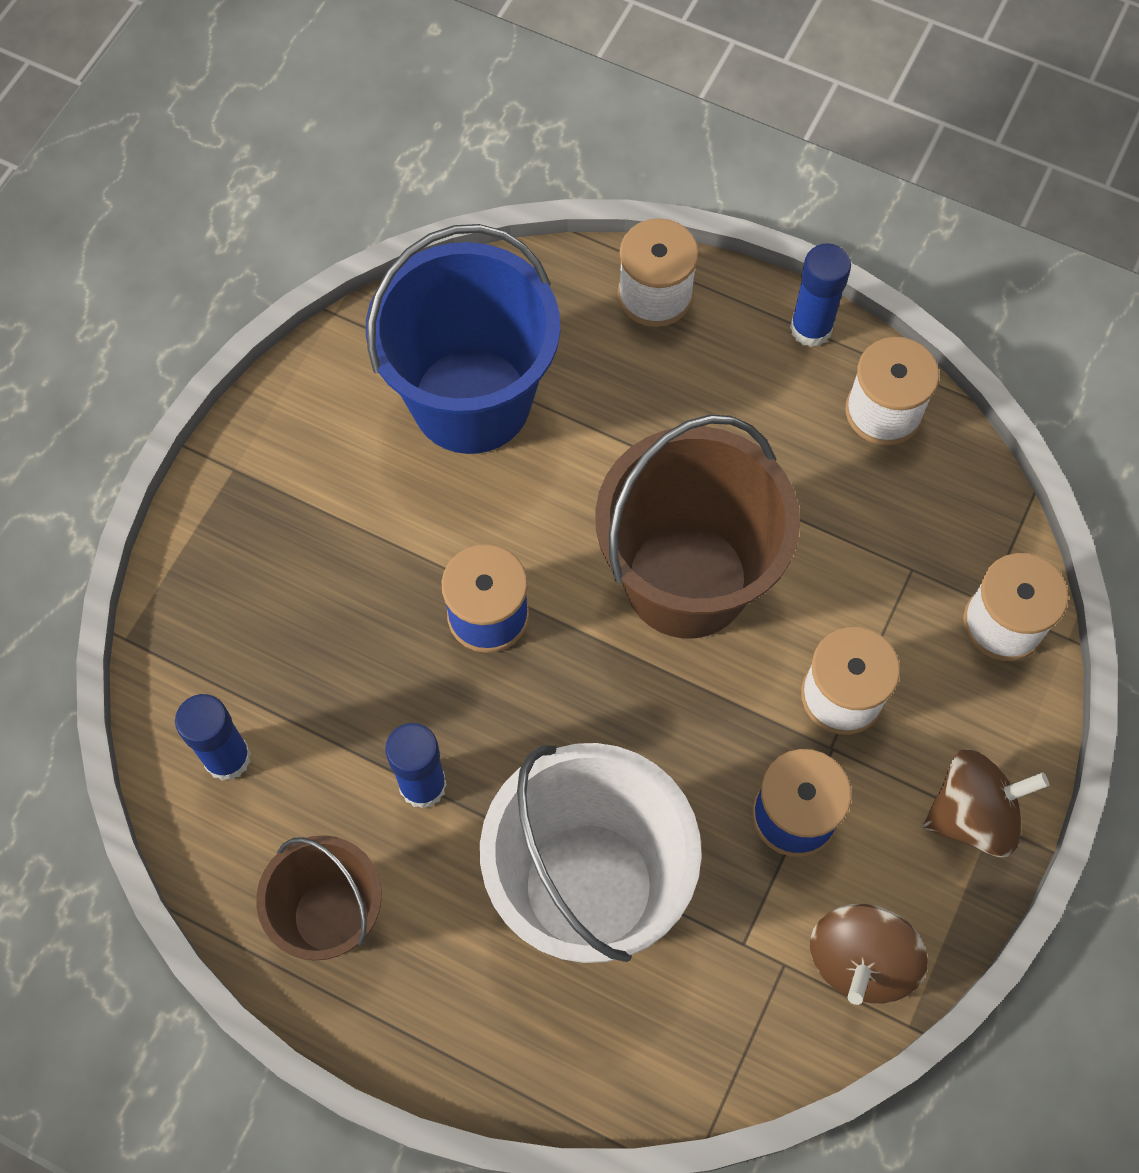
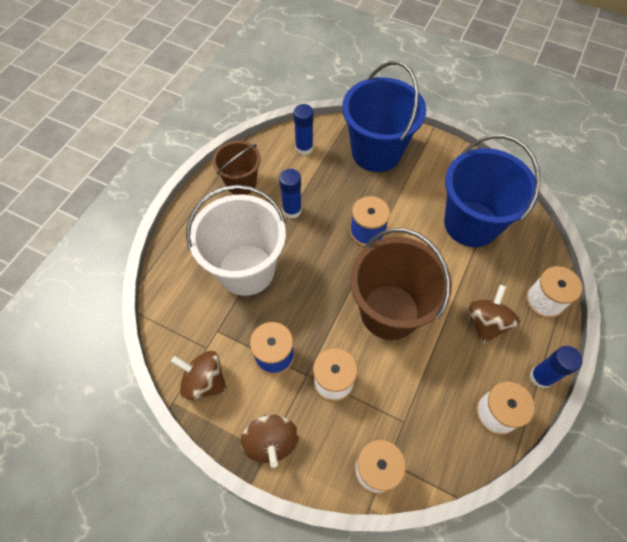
camera: 90 degrees right, 5 degrees down
none -> blue bucket [342,61,426,172]
none -> brown spinning top [467,285,520,344]

